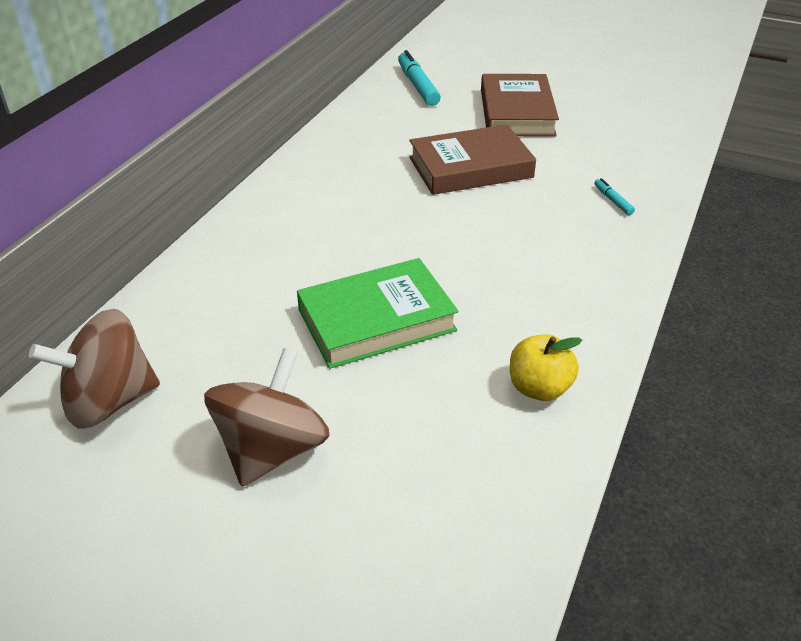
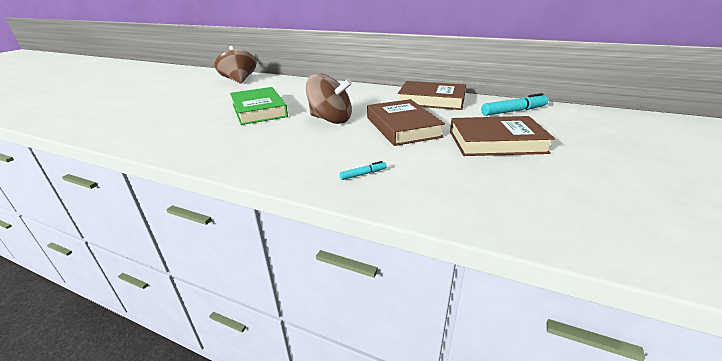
camera: 90 degrees right, 10 degrees down
brown spinning top [204,348,330,487] -> brown spinning top moved to [306,73,352,124]
yellow apple [510,334,582,401] -> none
none -> brown book [398,81,466,110]

